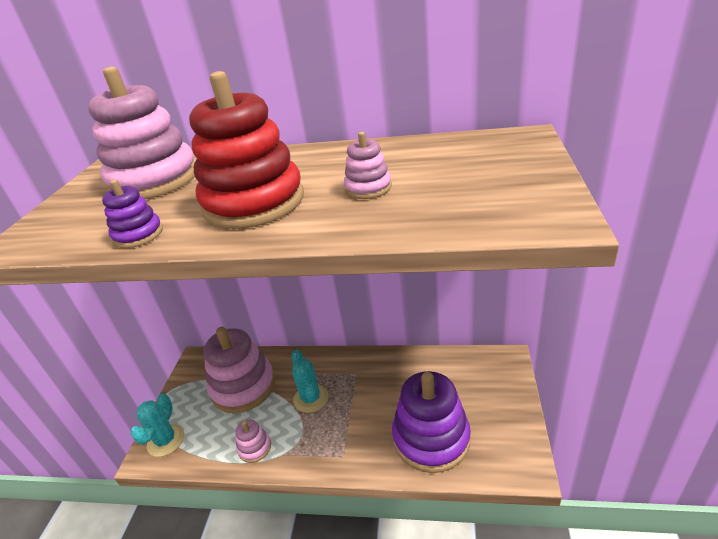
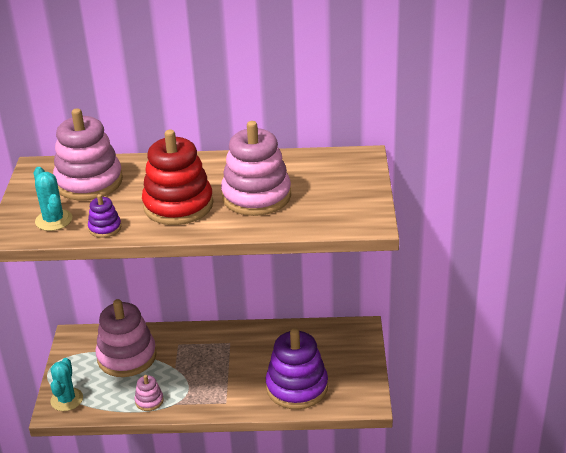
camera: 10 degrees left, 0 degrees up
turquoise cactus [291,350,328,413] -> turquoise cactus moved to [34,167,72,231]
pink stacking toy [344,132,392,199] -> pink stacking toy [221,121,291,216], size x2.20

